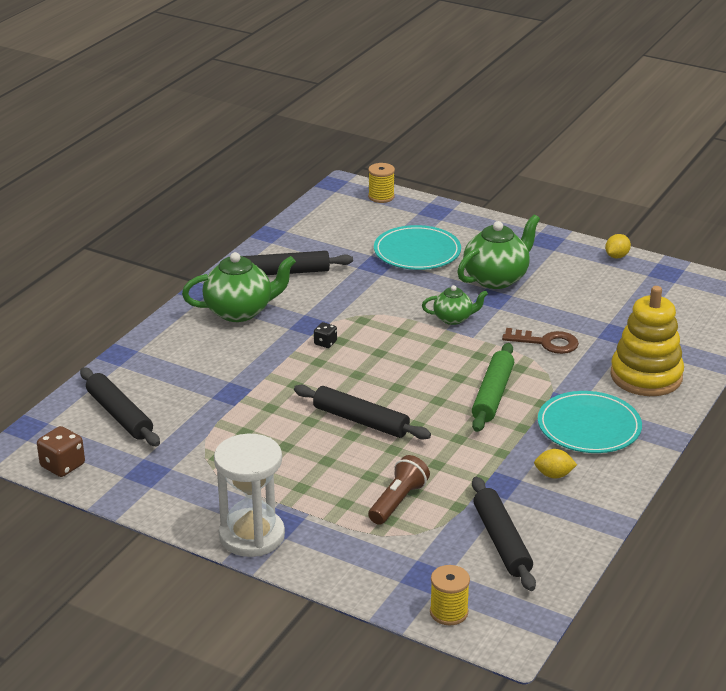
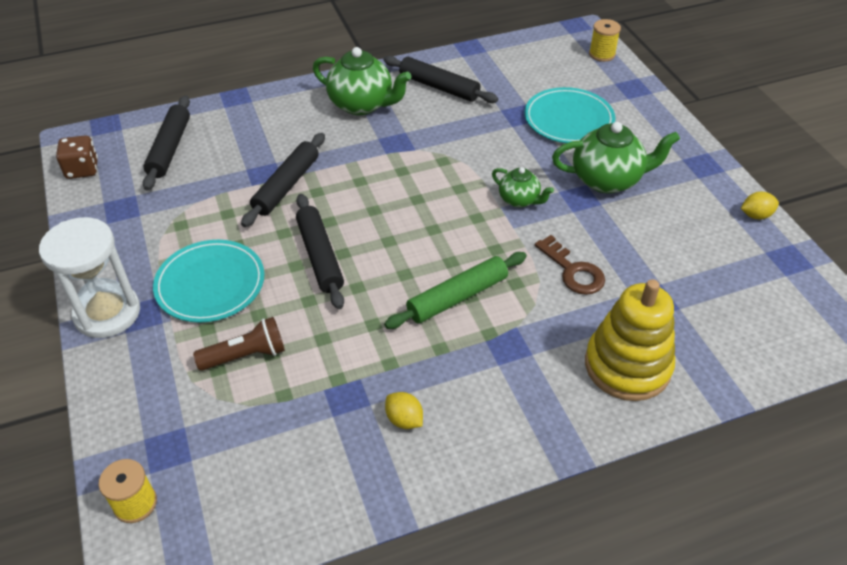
camera: 40 degrees right, 15 degrees up
black dice [314,322,337,348] -> none
black rolling pin [472,477,536,591] -> black rolling pin moved to [241,133,325,227]
turquoise plate [538,391,642,453] -> turquoise plate moved to [153,240,265,323]

